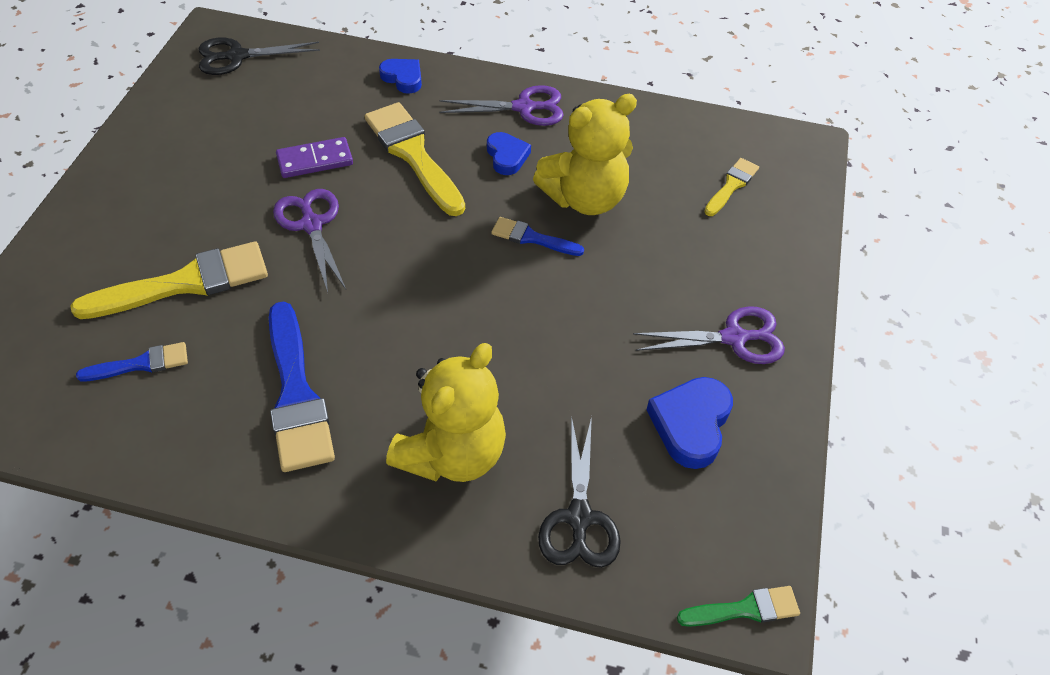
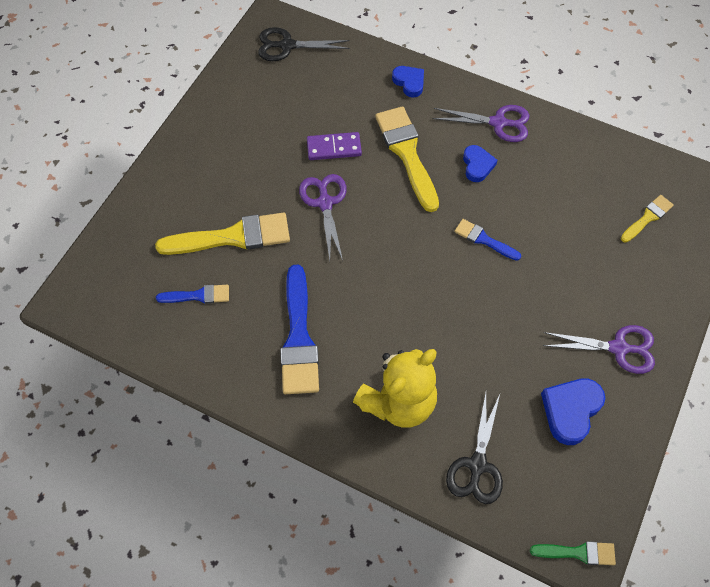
camera: 15 degrees right, 10 degrees up
yellow teddy bear [533,94,637,215] -> none

